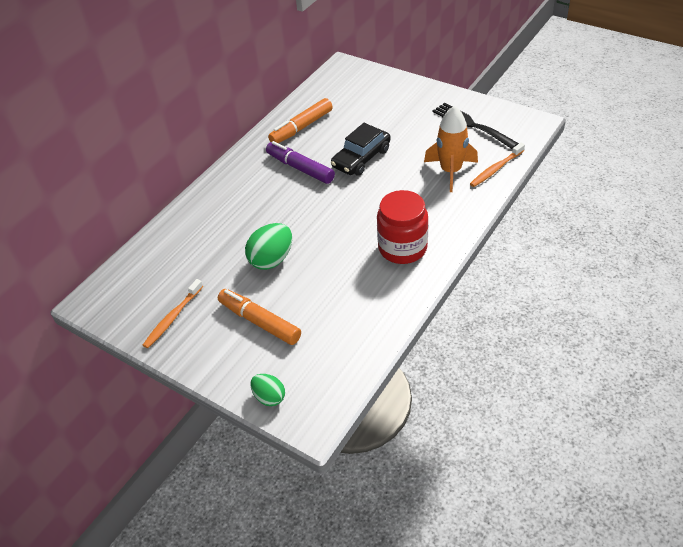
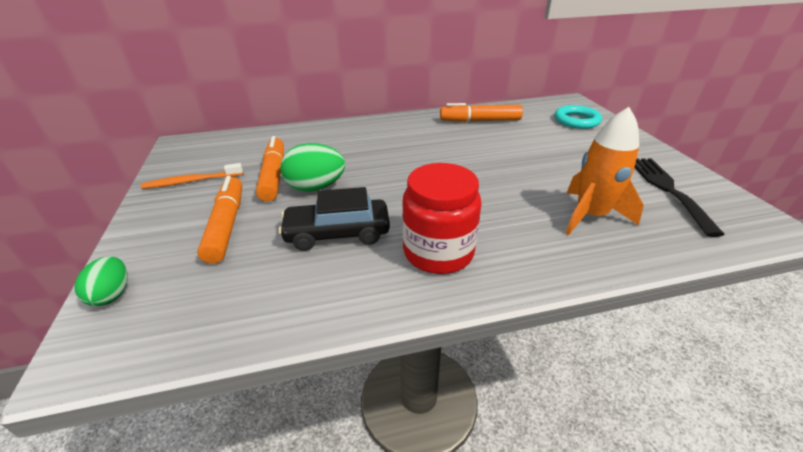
camera: 40 degrees right, 10 degrees down
purple marker [266,141,335,184] -> none
black car [331,123,391,176] -> black car moved to [279,187,390,251]
orange toothbrush [470,143,525,187] -> none
none -> orange marker [256,136,284,202]
none -> turquoise ring [555,105,602,129]

